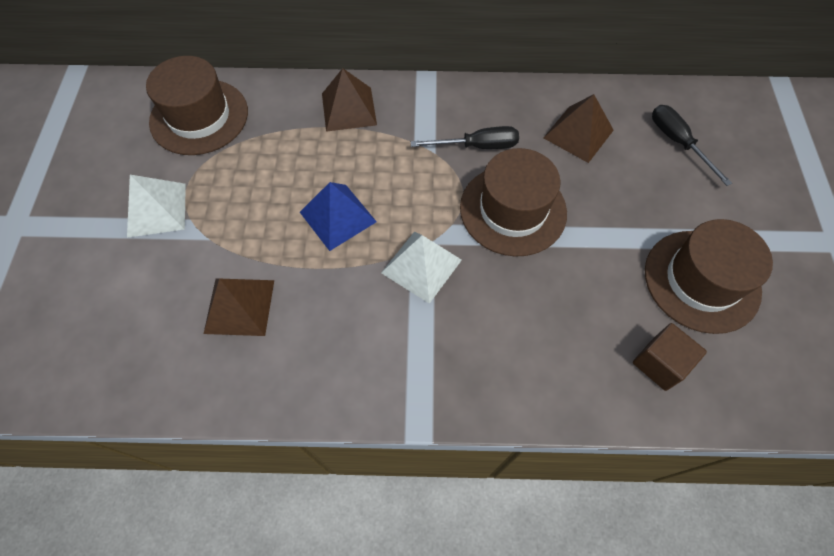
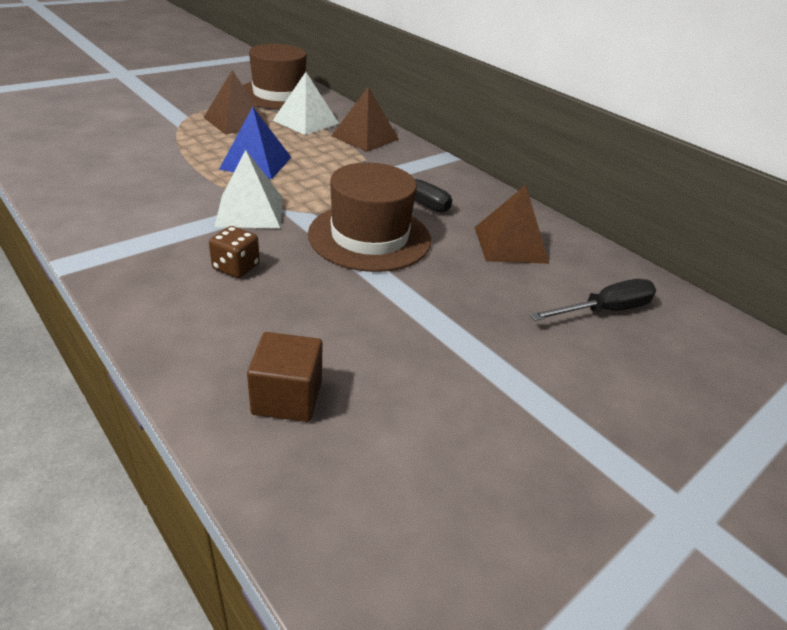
camera: 45 degrees right, 25 degrees down
white pyramid [127,175,186,238] -> white pyramid moved to [273,72,339,135]
brown pyramid [204,278,274,336] -> brown pyramid moved to [203,70,270,135]
brown hat [645,219,773,334] -> none
black screwdriver [652,105,732,186] -> black screwdriver turned 45 degrees clockwise [530,279,656,321]
none -> brown dice [209,226,260,278]

